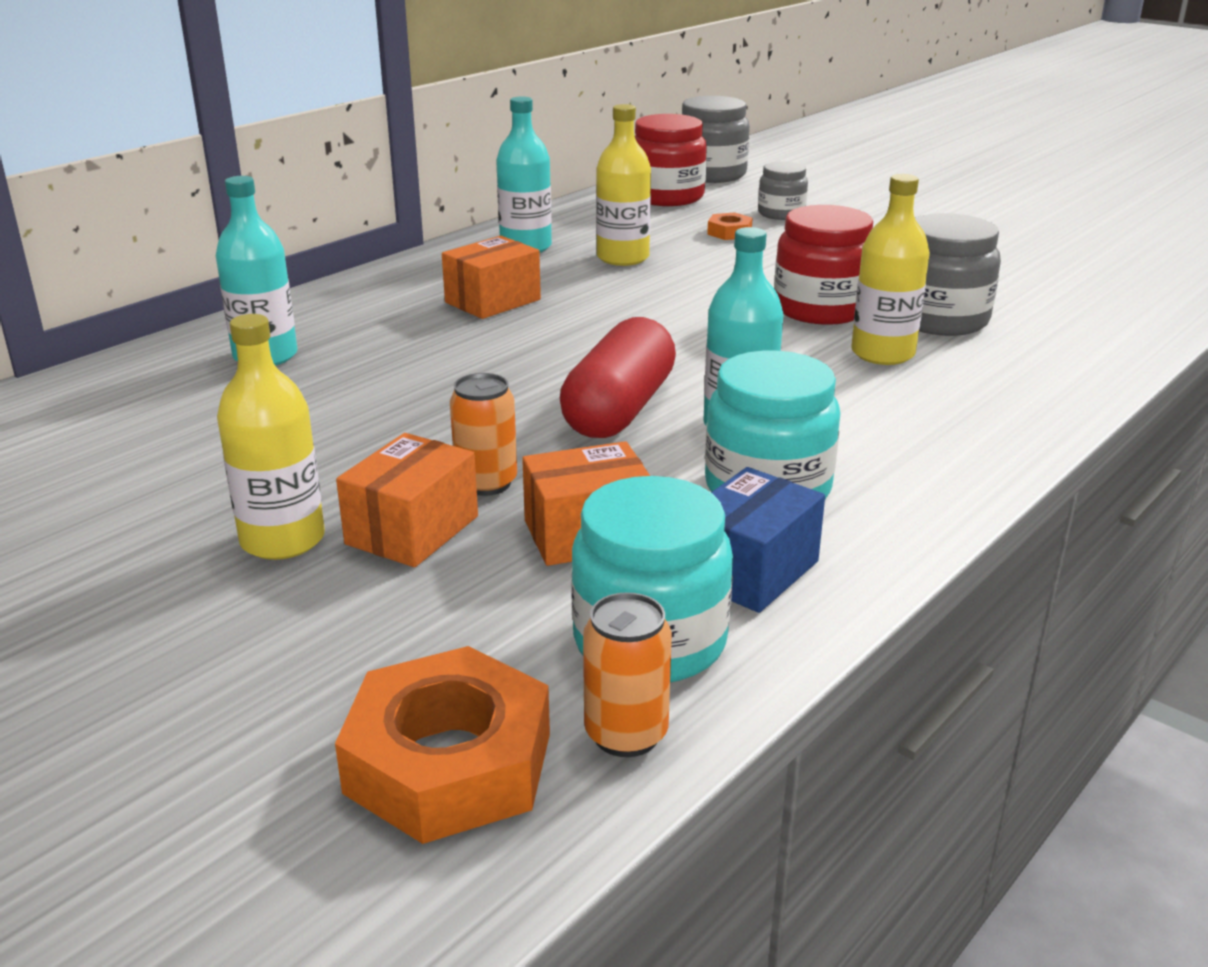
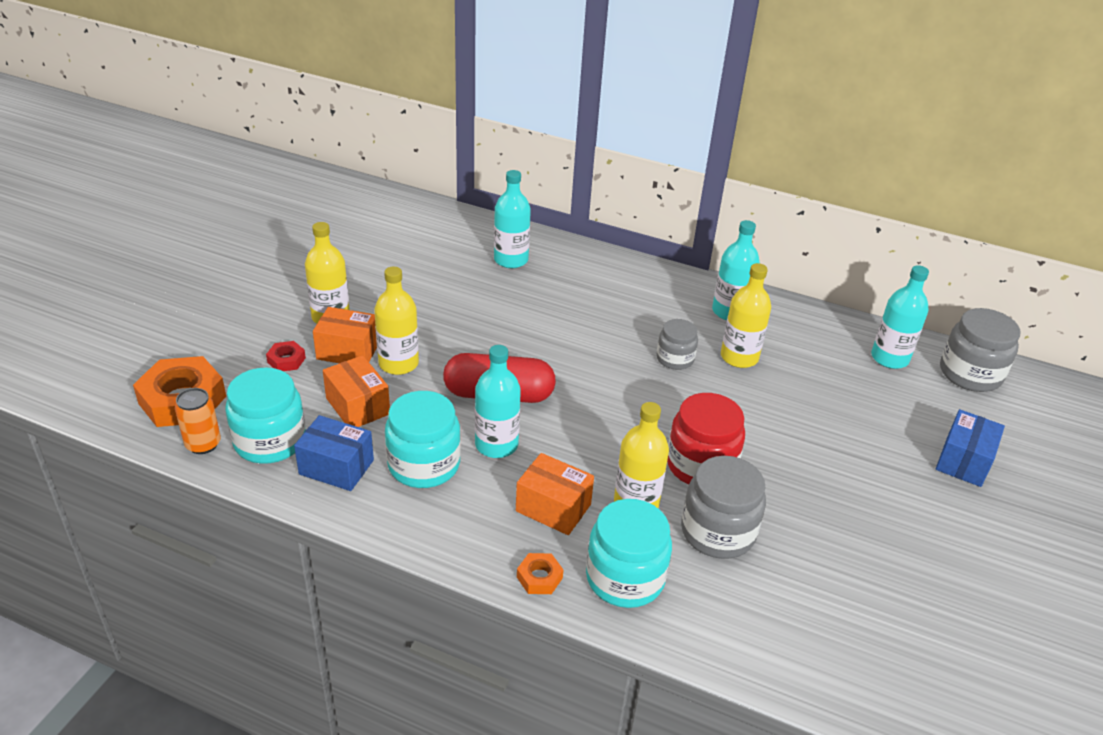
camera: 70 degrees right, 10 degrees up
orange box [442,236,541,319] -> orange box moved to [516,453,594,535]
orange can [450,373,517,496] -> yellow bottle [374,267,419,375]
red jar [635,114,707,206] -> turquoise bottle [871,265,929,369]
orange nut [707,212,753,240] -> orange nut moved to [517,553,563,594]
grey jar [758,161,808,220] -> grey jar moved to [657,319,698,370]
none -> red nut [266,341,306,371]
none -> turquoise jar [586,499,672,608]
none -> blue box [936,409,1005,487]

